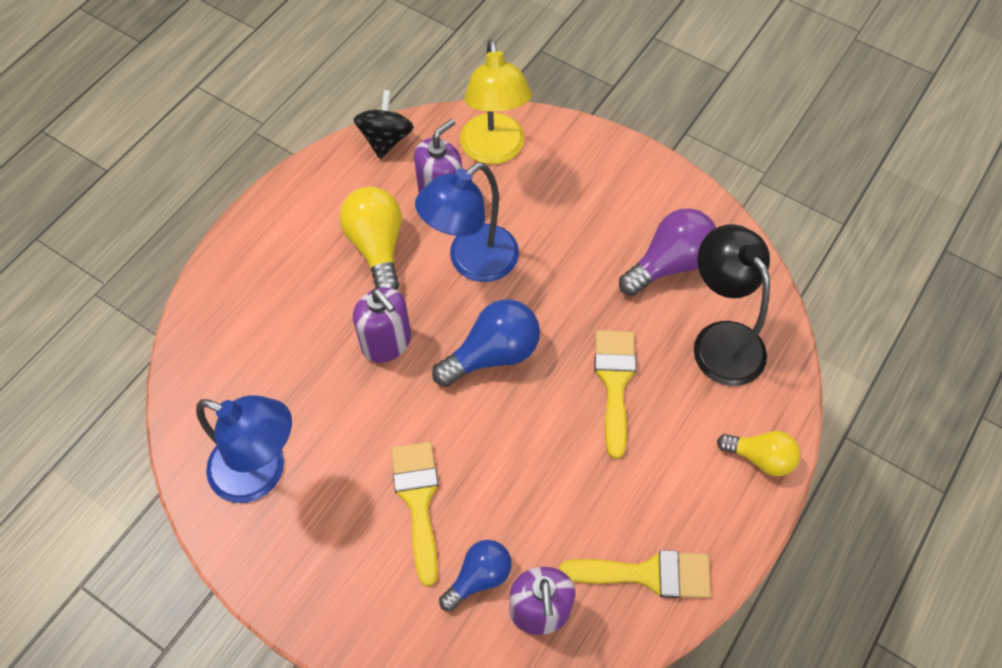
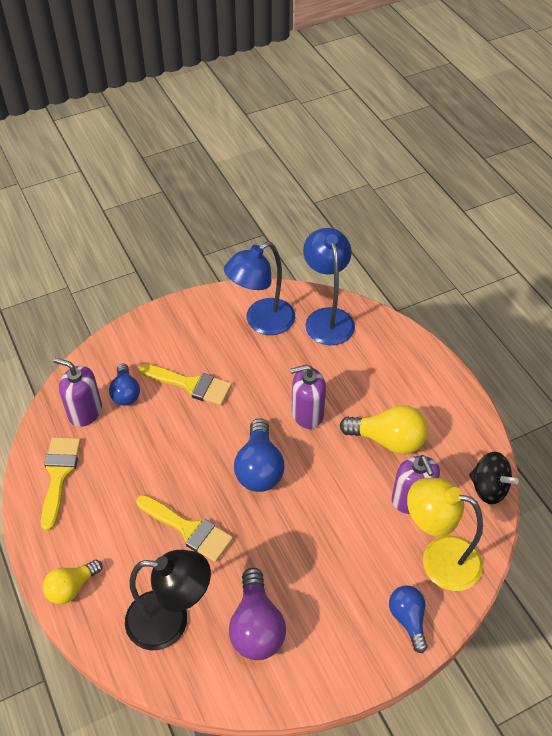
camera: 120 degrees right, 10 degrees down
blue lamp [415,162,519,282] -> blue lamp moved to [303,228,355,345]
yellow brush [559,550,711,598] -> yellow brush turned 150 degrees clockwise [41,437,81,531]
none -> blue light bulb [389,585,427,653]

